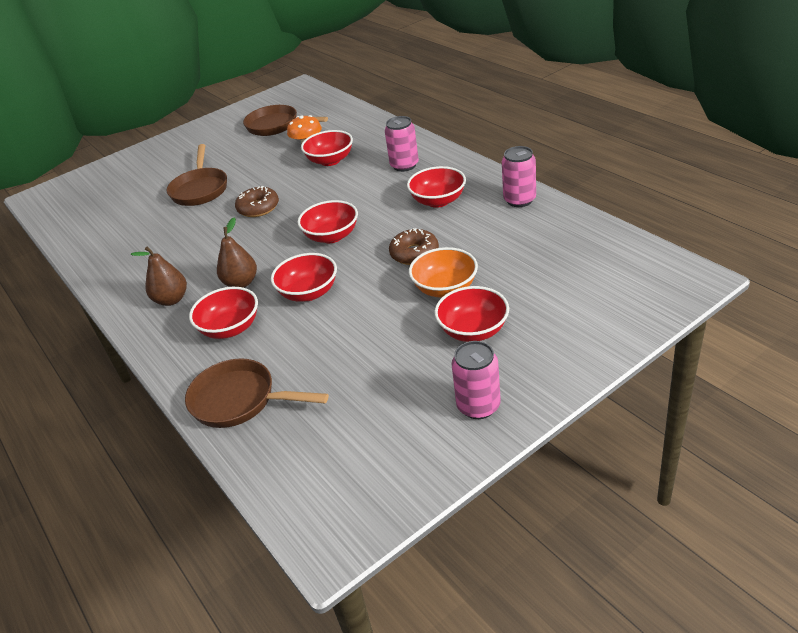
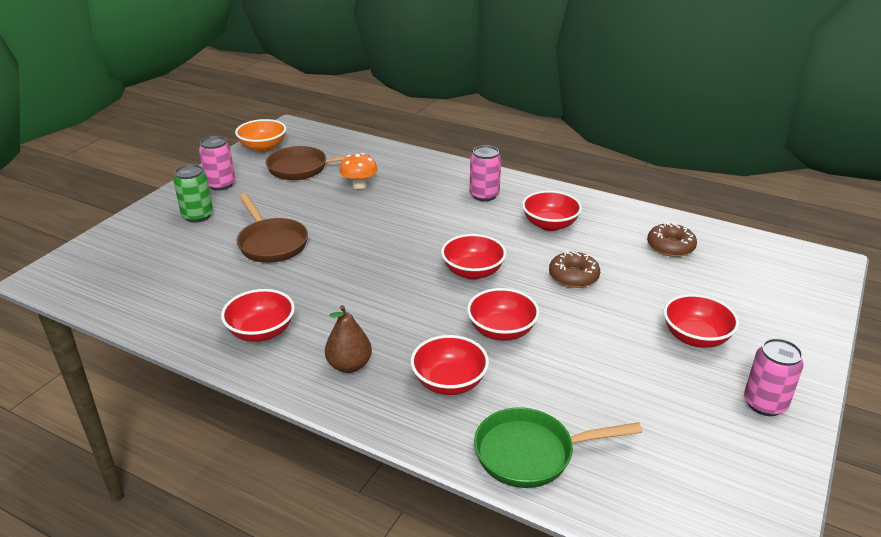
camera: 30 degrees left, 5 degrees down
brown pan [185,358,329,428] -> green pan [474,407,643,488]
brown pear [217,217,257,288] -> none
brown donut [235,186,279,217] -> brown donut moved to [647,223,697,257]
red bowl [301,130,353,166] -> red bowl moved to [221,289,295,342]
orange bowl [409,247,478,298] -> orange bowl moved to [235,119,286,152]
pink can [502,146,536,207] -> pink can moved to [199,136,235,191]
none -> green can [173,164,213,223]

